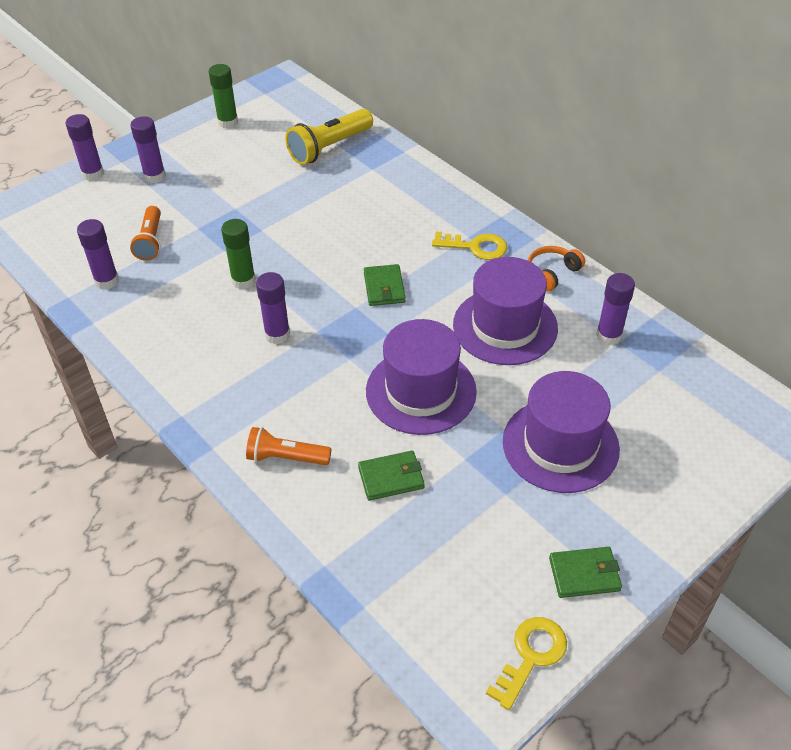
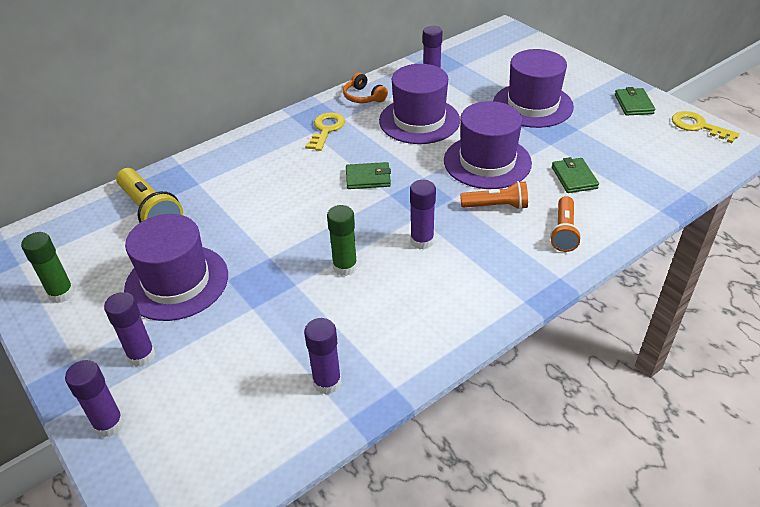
camera: 85 degrees left, 5 degrees down
orange flashlight [130,206,161,261] -> orange flashlight moved to [460,181,528,210]
none -> purple hat [124,214,228,321]

